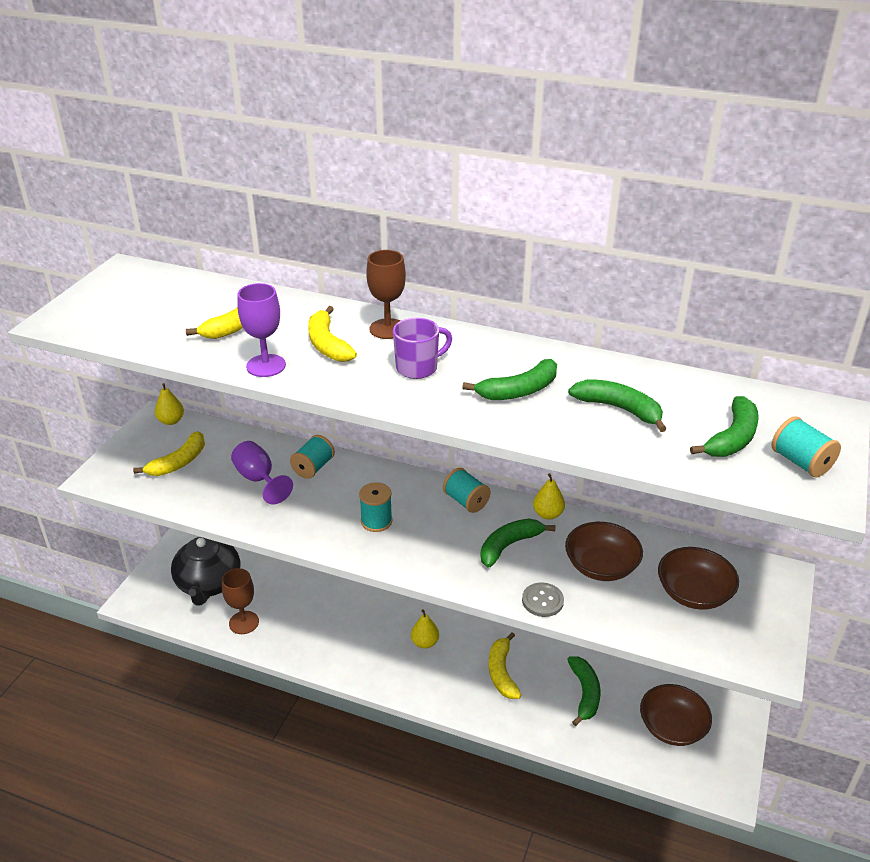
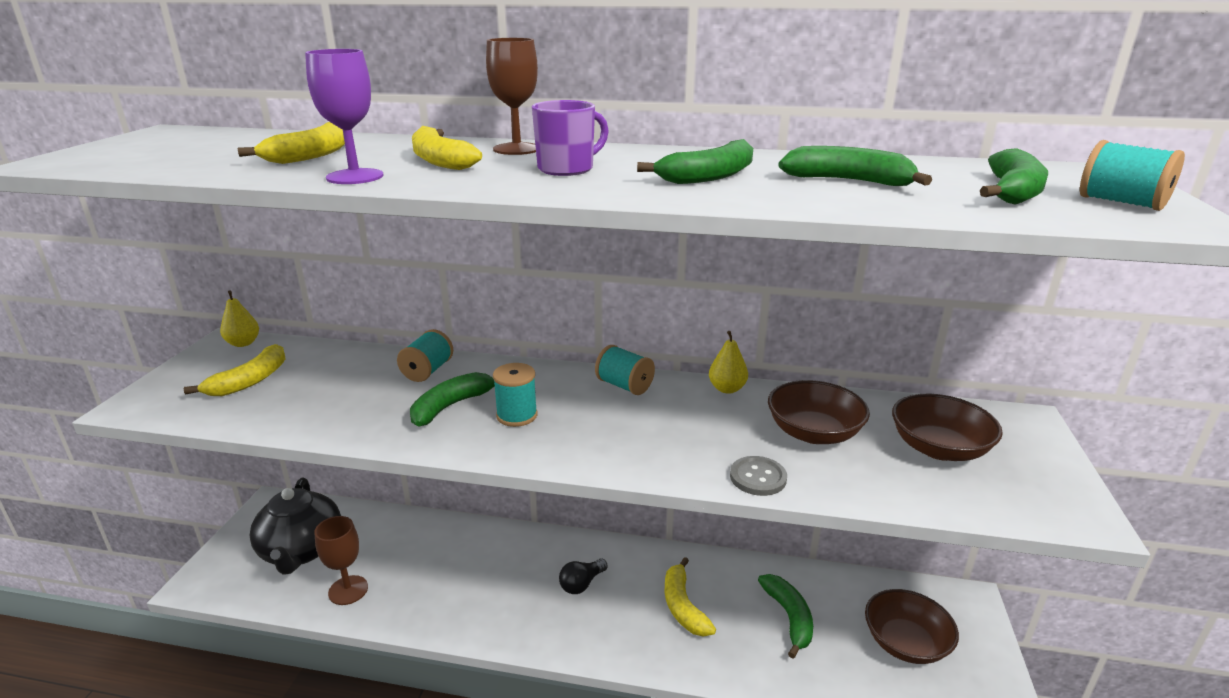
camera: 10 degrees left, 10 degrees down
purple goblet [231,441,293,505] -> none
yellow pear [411,609,439,649] -> black light bulb [559,559,608,594]
green banana [481,519,555,568] -> green banana moved to [410,372,495,427]

